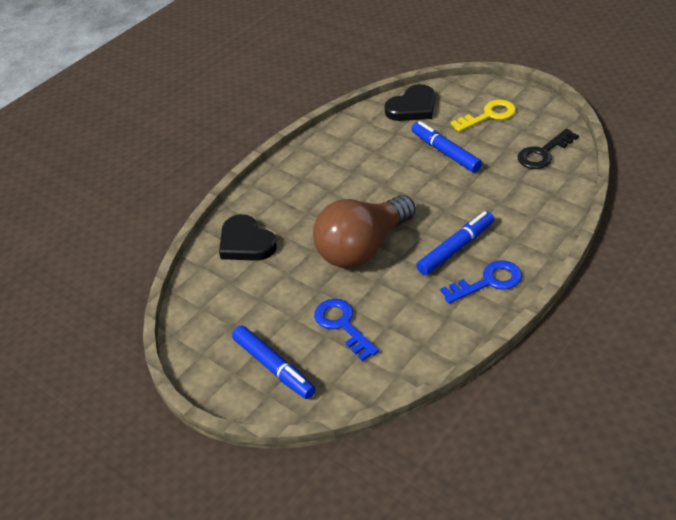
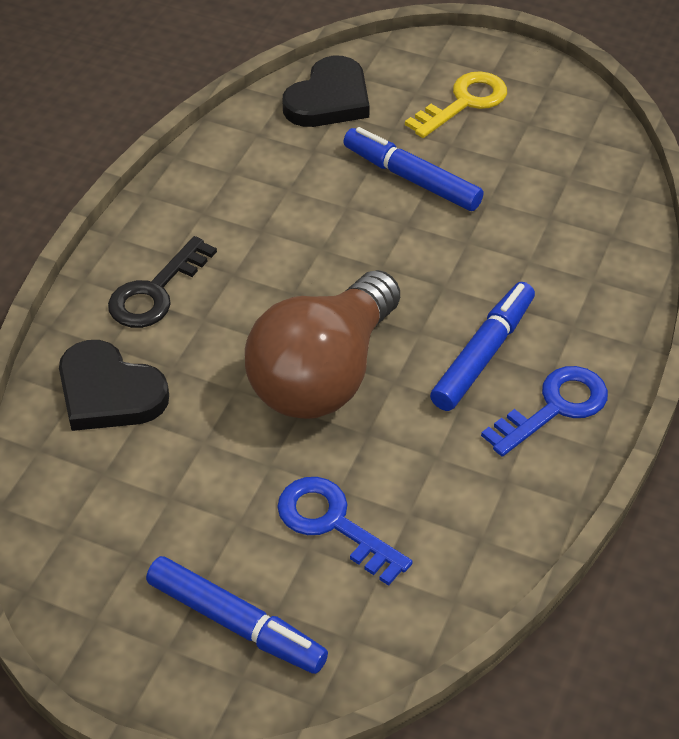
camera: 20 degrees left, 5 degrees up
black key [518,129,579,169] -> black key moved to [108,236,217,328]

